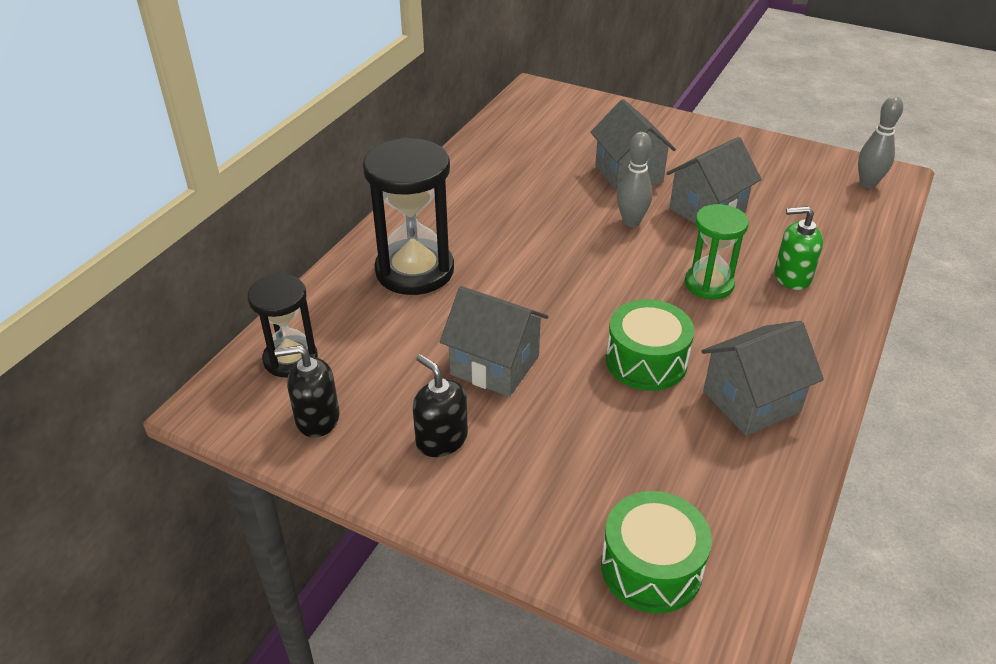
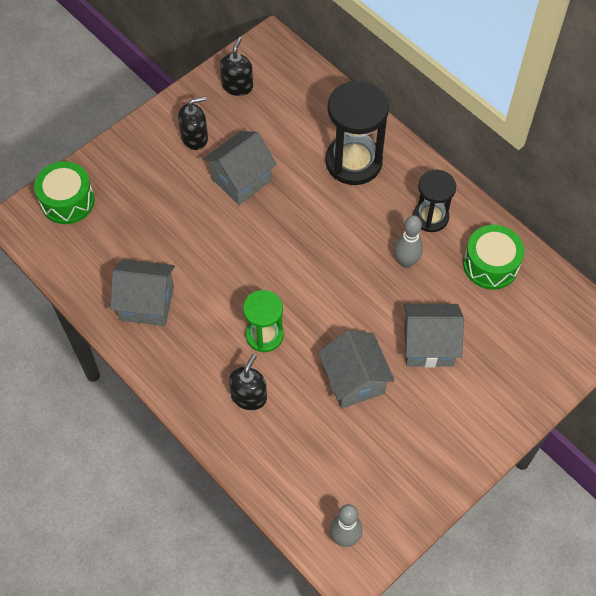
camera: 110 degrees right, 20 degrees up
black hourglass [247,274,318,377] -> black hourglass moved to [413,170,456,232]
green drum [606,299,694,391] -> green drum moved to [463,225,525,289]
grey bowling pin [617,132,652,227] -> grey bowling pin moved to [394,215,423,268]
grey house [702,321,824,436] -> grey house turned 75 degrees counterclockwise [110,259,175,326]
green soap dispenser [774,206,823,290] -> black soap dispenser [229,354,267,410]

